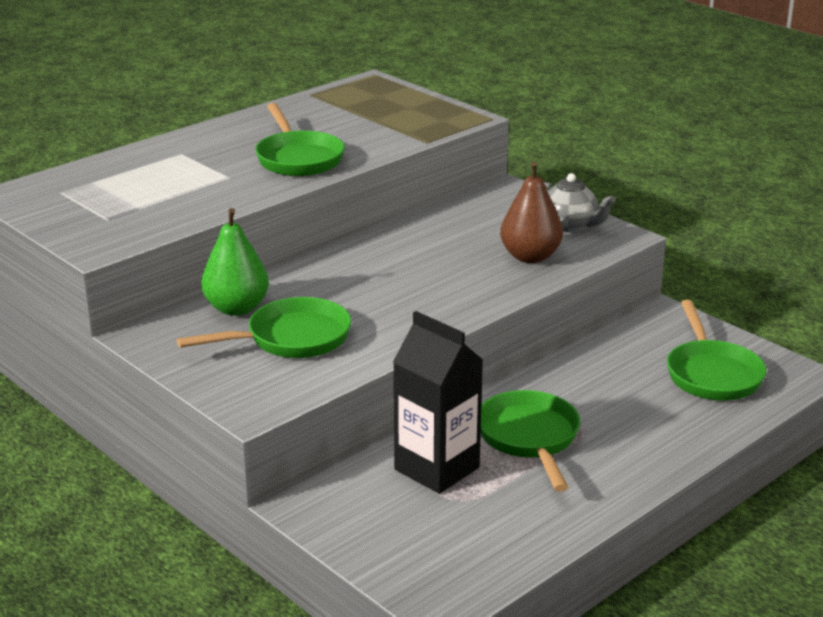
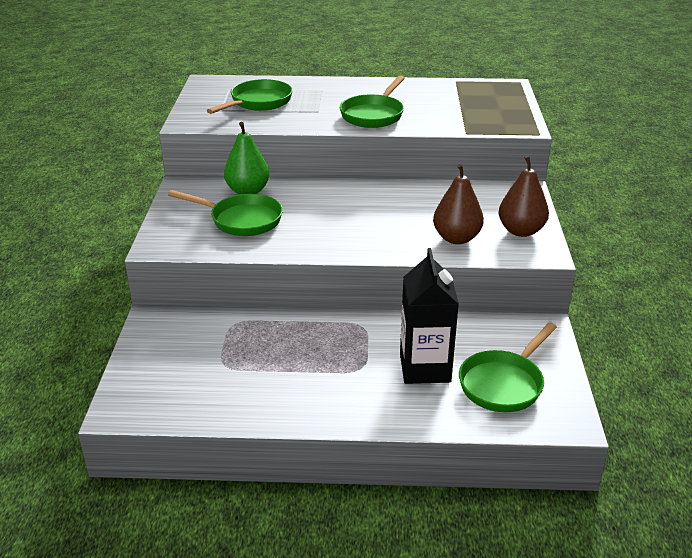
camera: 45 degrees right, 5 degrees up
black carton [393,311,483,494] -> black carton moved to [400,248,459,384]
green pan [481,390,580,491] -> green pan moved to [207,79,293,114]
grey teapot [544,173,615,232] -> brown pear [499,156,549,237]

